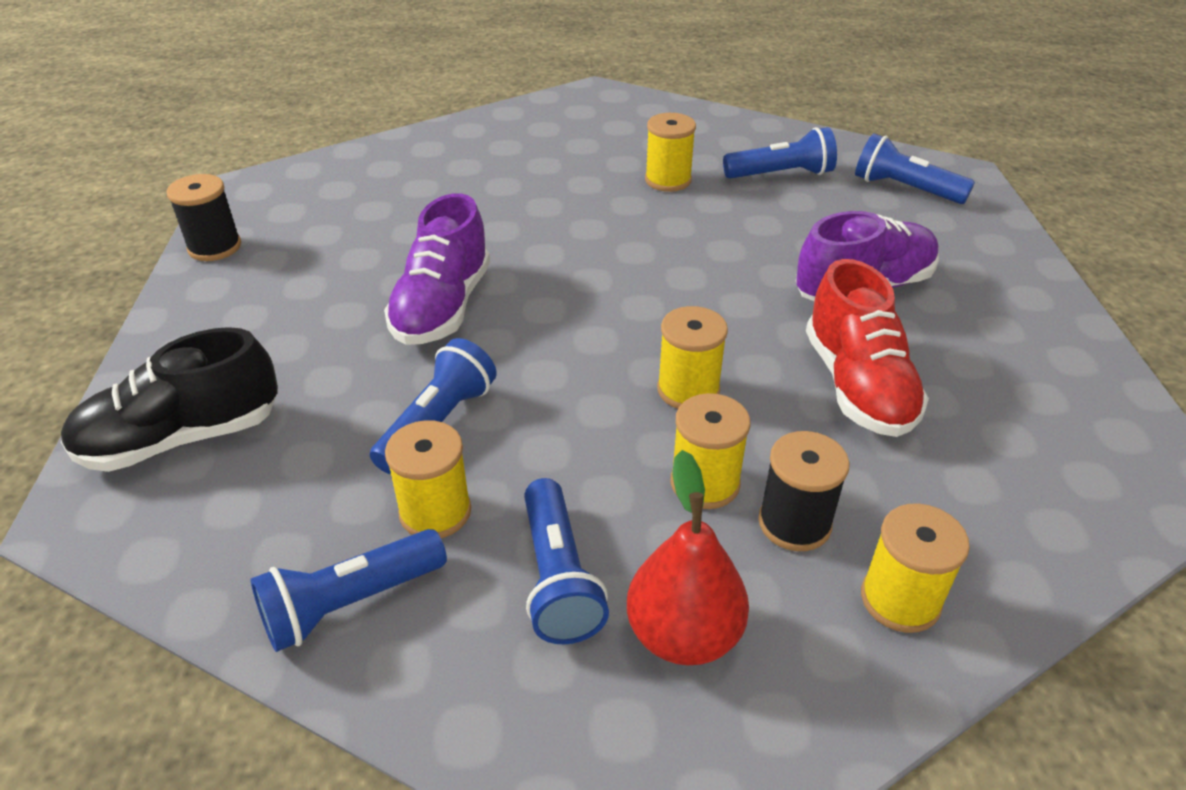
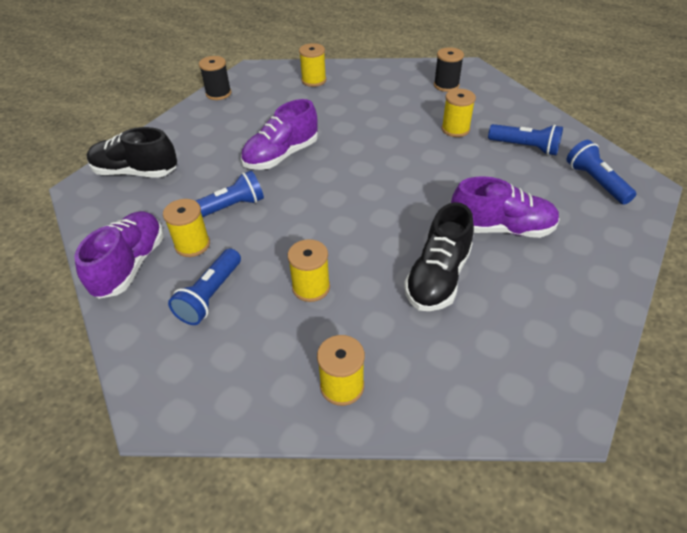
camera: 35 degrees right, 5 degrees up
blue flashlight [250,529,447,652] -> purple shoe [74,211,164,299]
red pear [627,450,749,665] -> none
yellow spool [657,306,728,409] -> yellow spool moved to [299,43,326,87]
black spool [758,431,850,551] -> black spool moved to [434,47,464,92]
red shoe [806,259,929,437] -> black shoe [404,202,474,311]

